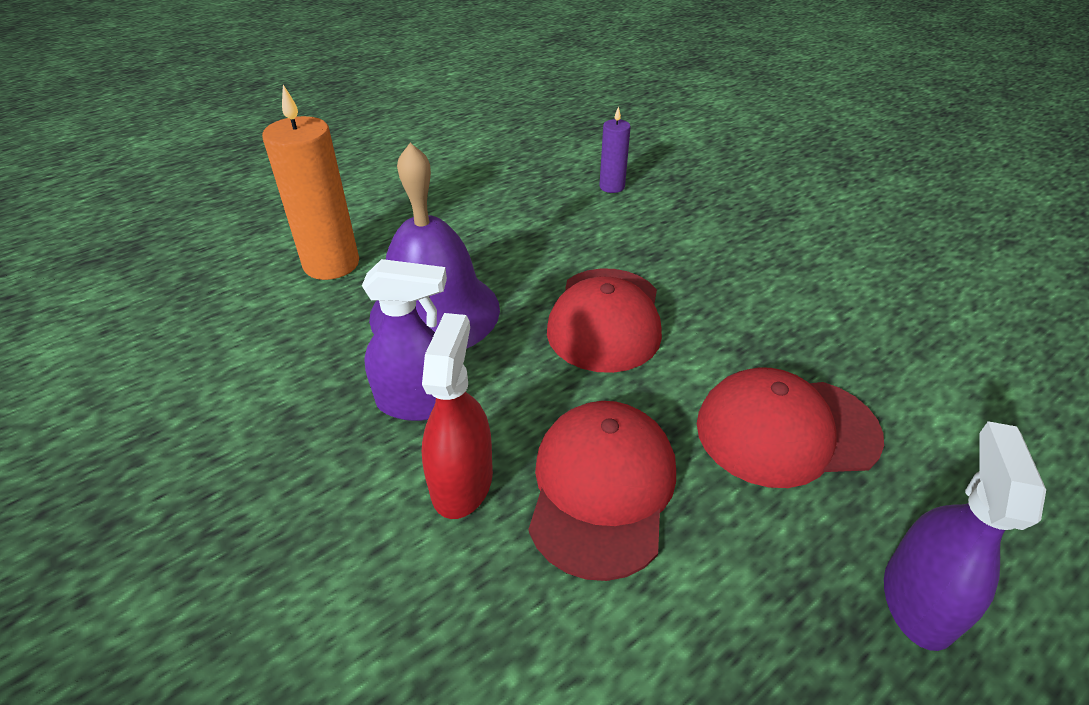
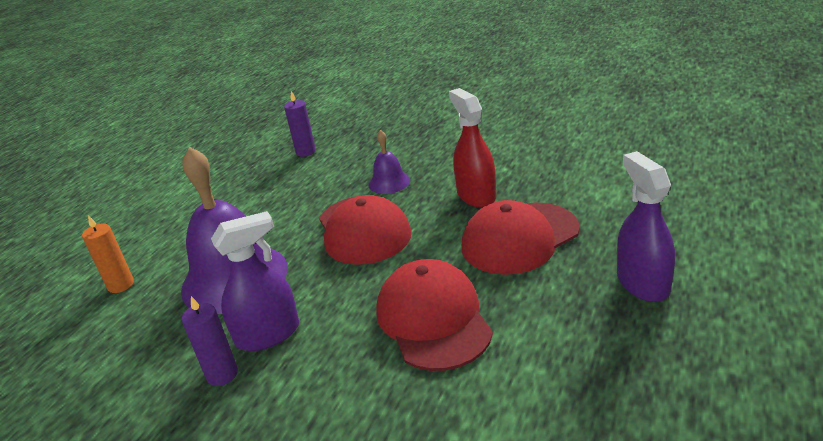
camera: 25 degrees left, 10 degrees down
orange candle [262,85,359,280] -> orange candle [82,215,134,293], size x0.54
red spray bottle [422,313,493,519] -> red spray bottle moved to [449,88,496,208]
none -> purple candle [182,296,238,386]
none -> purple bell [369,130,410,194]

